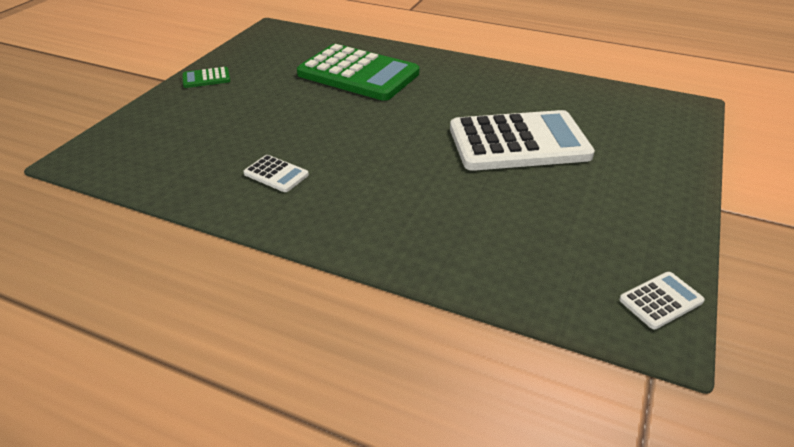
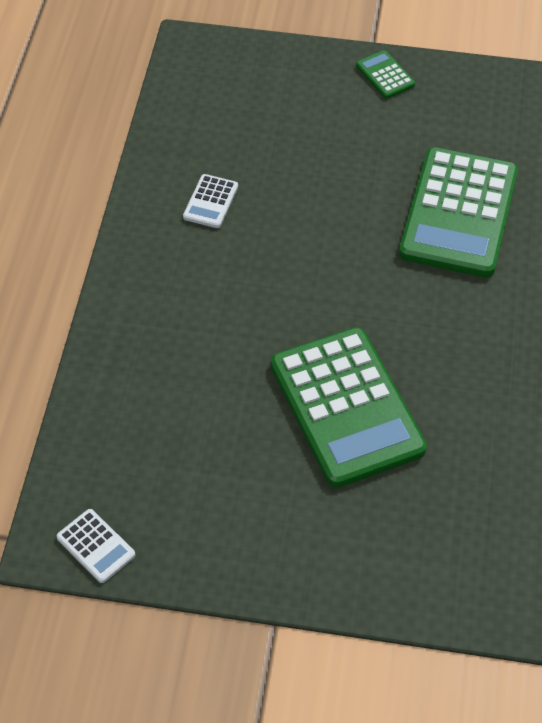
camera: 75 degrees right, 15 degrees up
white calculator [450,110,595,171] -> green calculator [271,327,427,488]

